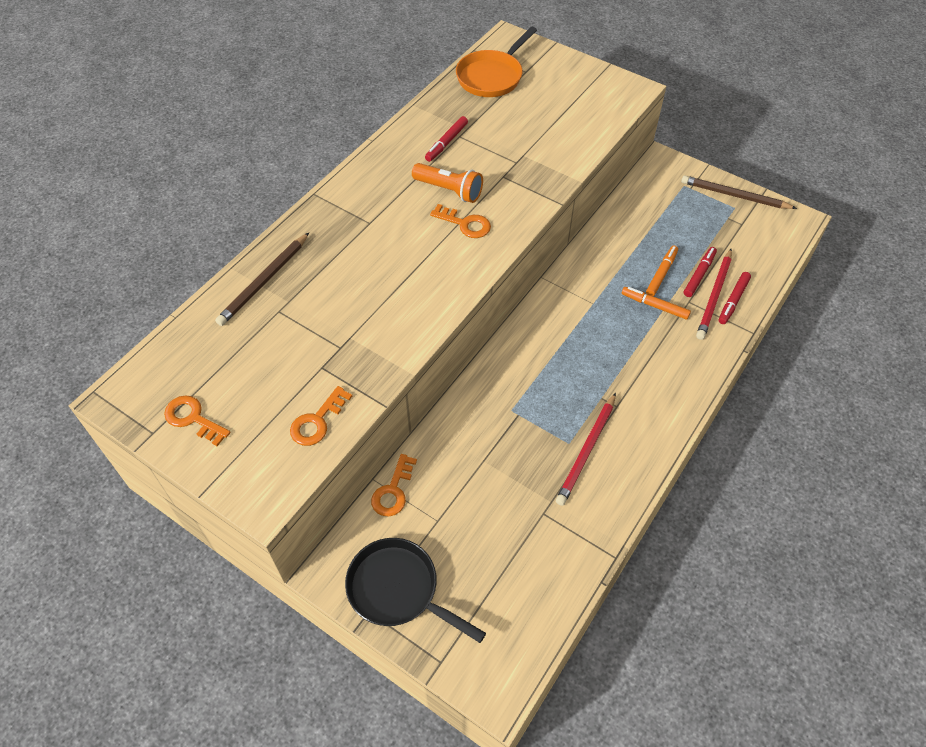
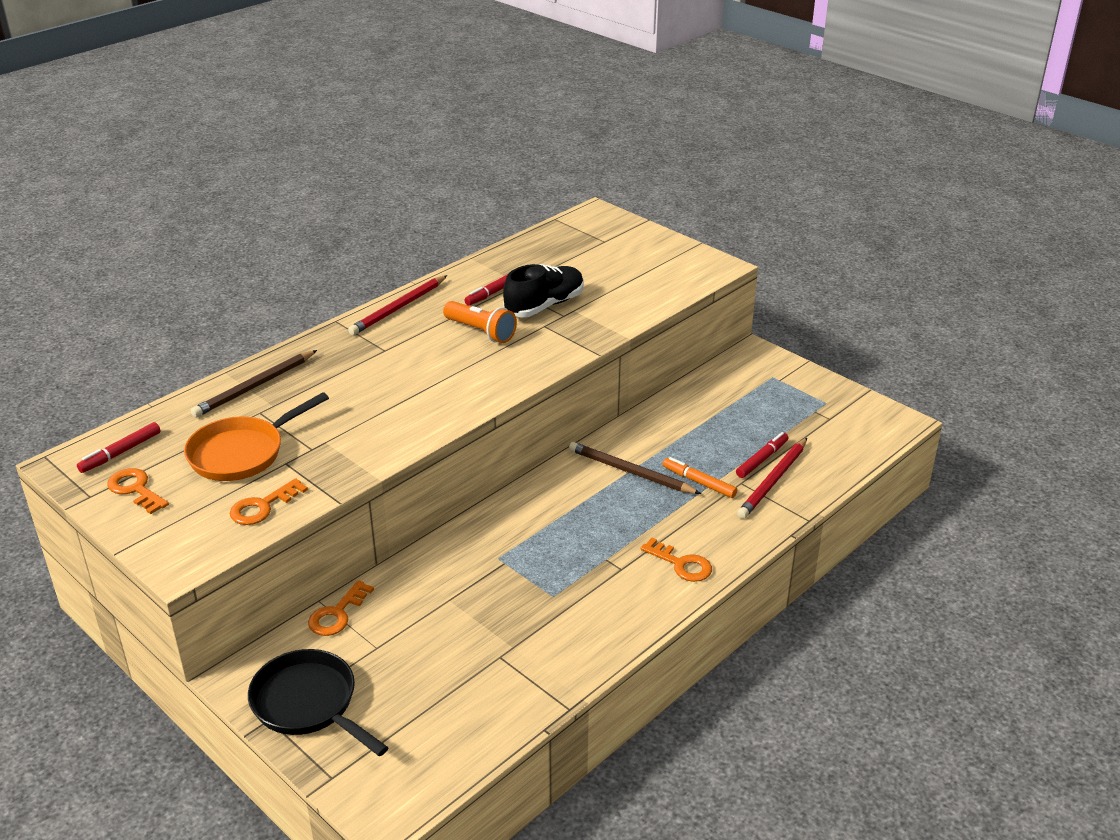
camera: 10 degrees right, 20 degrees down
orange key [430,204,491,238] -> orange key moved to [640,538,712,582]
orange pan [456,27,537,97] -> orange pan moved to [184,392,329,481]
red pencil [556,393,616,506] -> red pencil moved to [348,275,447,335]
orange marker [646,246,678,296] -> none
brown pencil [681,175,797,209] -> brown pencil moved to [569,442,701,494]
red marker [719,272,751,324] -> red marker moved to [77,422,160,473]
none -> black shoe [503,264,584,318]

